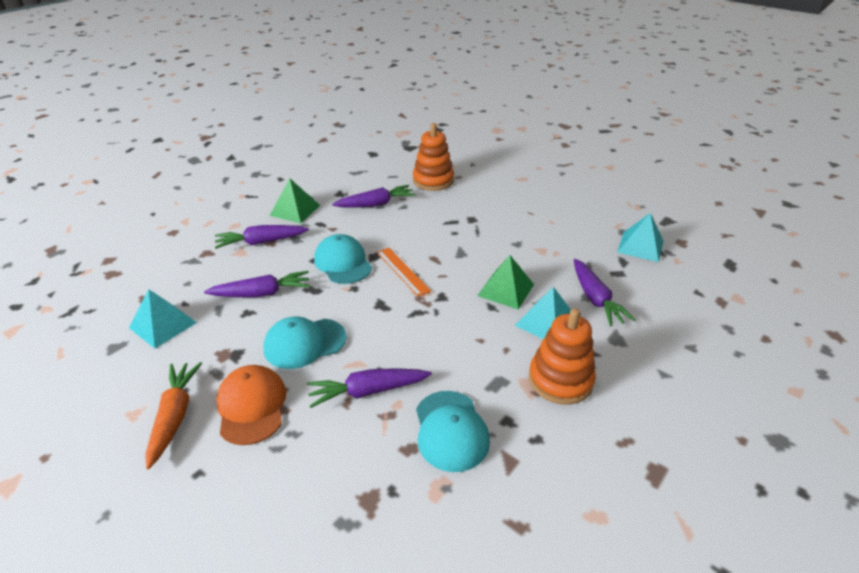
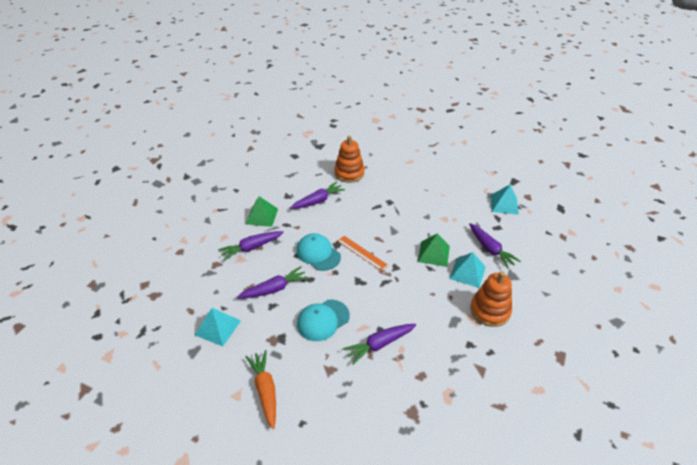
camera: 15 degrees left, 5 degrees up
orange cap [216,365,286,445] -> none
turquoise cap [416,391,490,472] -> none

